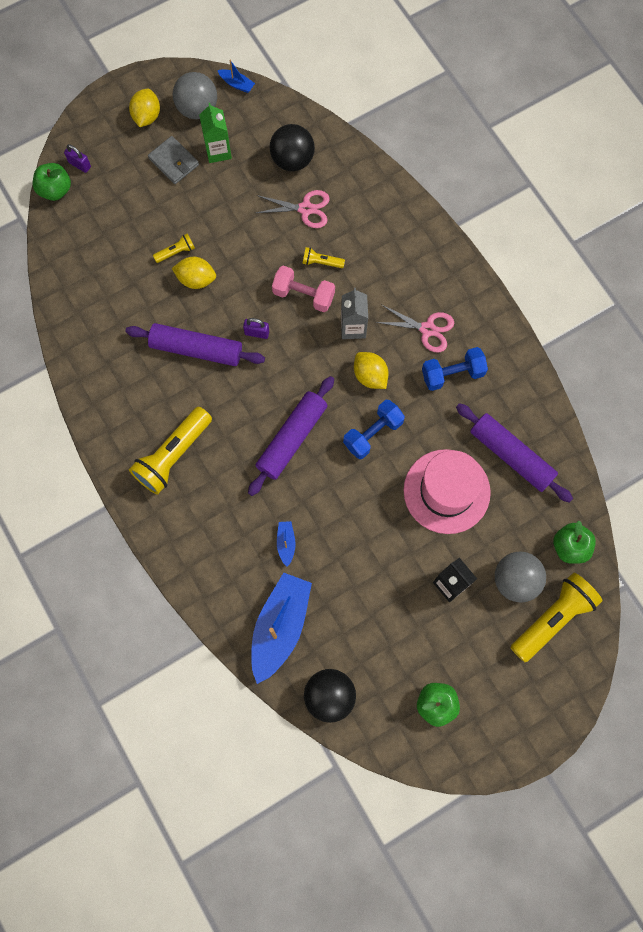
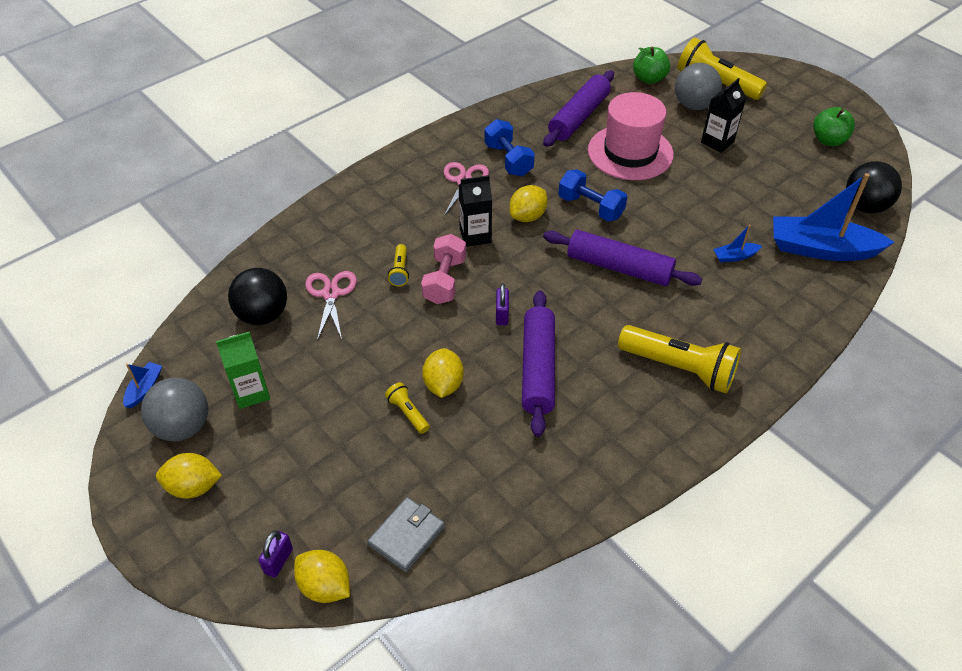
camera: 100 degrees left, 25 degrees down
green apple [33,163,71,201] -> yellow lemon [294,550,350,603]
grey wallet [148,136,199,184] -> grey wallet moved to [367,497,445,572]
grey carton [341,288,368,339] -> black carton [459,175,492,247]

